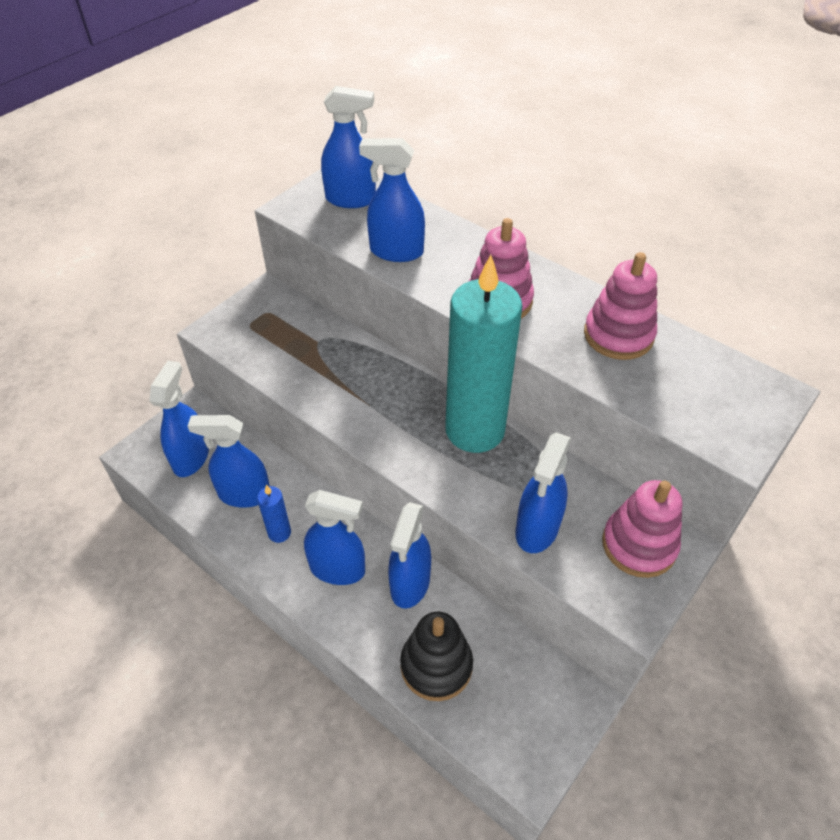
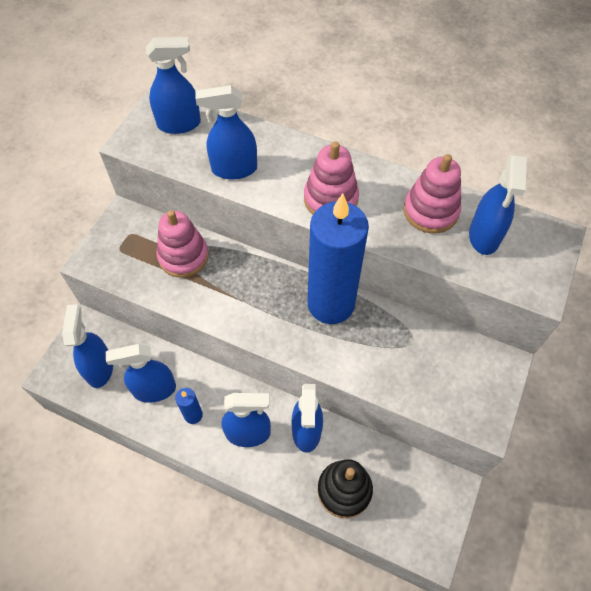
camera: 15 degrees left, 10 degrees up
turquoise candle [445,255,523,453] -> blue candle [307,194,369,324]
blue spray bottle [515,432,571,553] -> blue spray bottle moved to [469,155,527,255]
pink stacking toy [602,480,682,578] -> pink stacking toy moved to [156,210,209,278]

